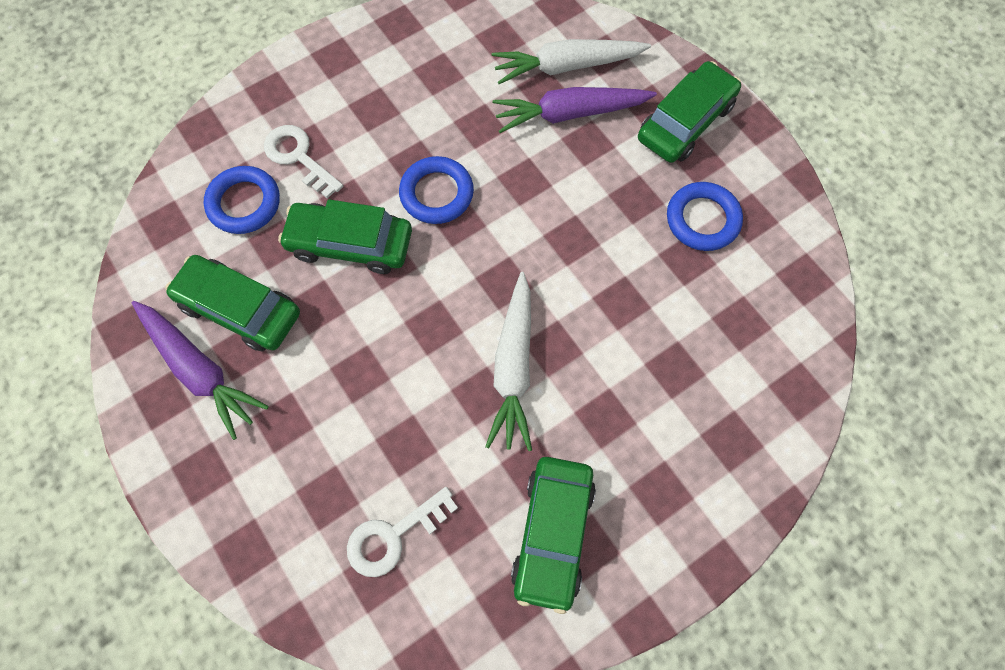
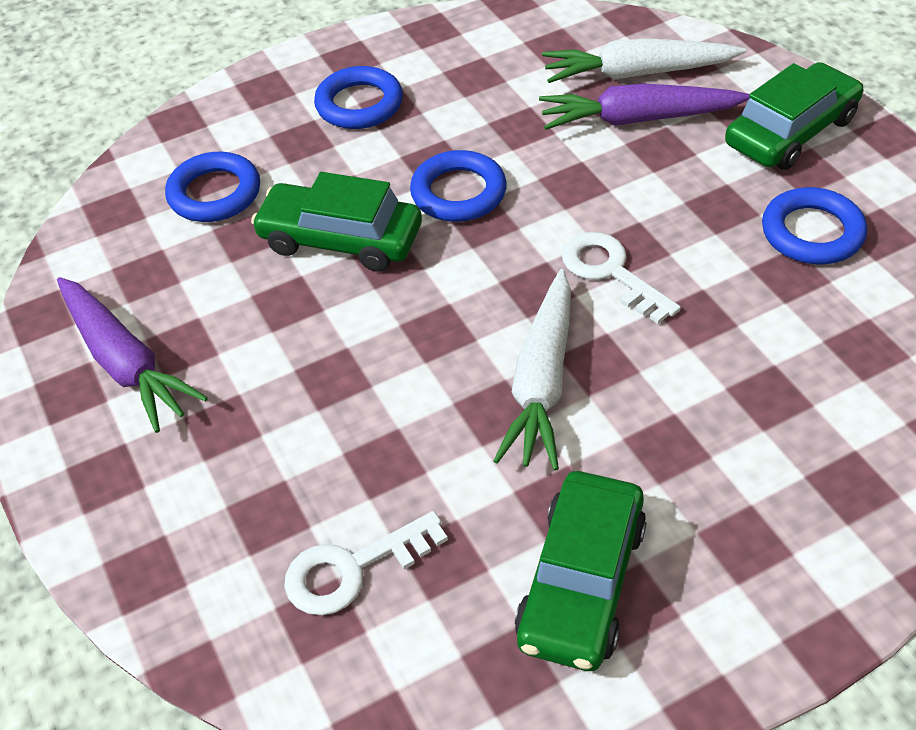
camera: 10 degrees right, 20 degrees down
green car [165,255,300,352] -> none
white key [264,125,343,199] -> white key moved to [562,232,681,324]
none -> blue ring [314,66,403,129]

